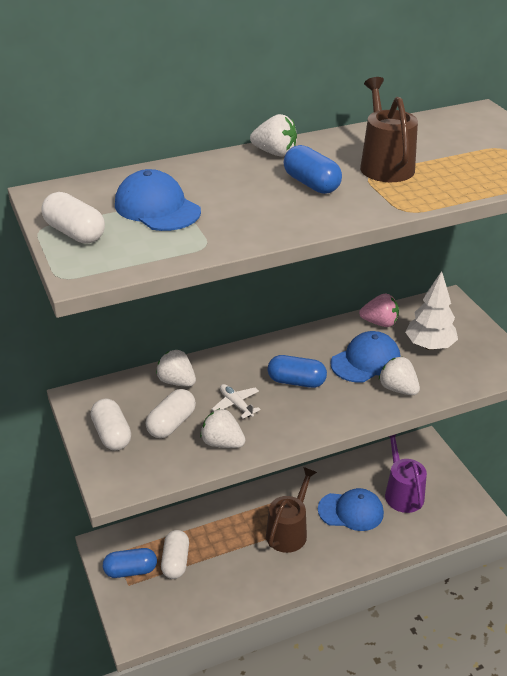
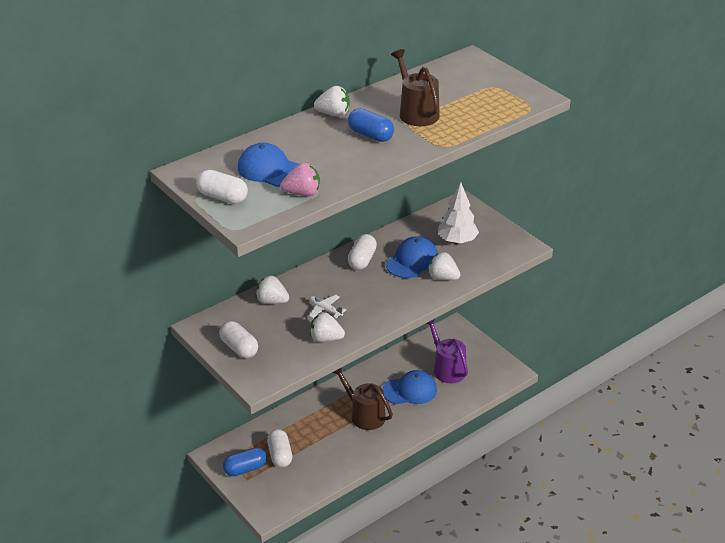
camera: 15 degrees left, 0 degrees up
white capsule [146,389,196,438] -> white capsule moved to [348,234,377,270]
brown watering can [266,467,317,553] -> brown watering can turned 60 degrees counterclockwise [332,367,393,430]
blue capsule [268,355,327,388] -> none
pink strawberry [359,293,399,327] -> pink strawberry moved to [281,163,320,196]

